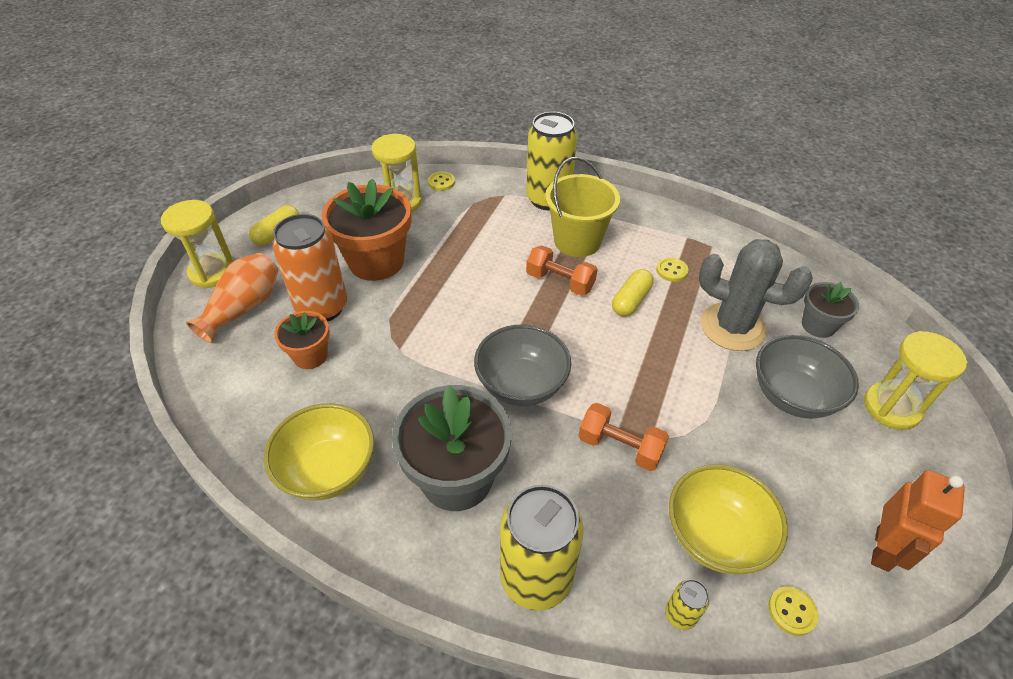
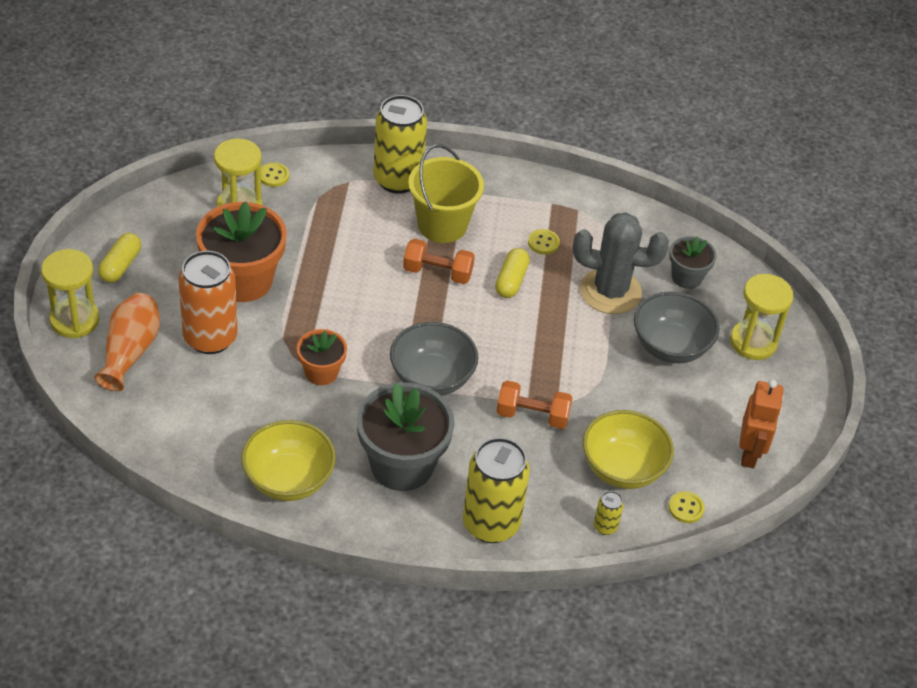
camera: 20 degrees left, 0 degrees up
orange flower pot [274,311,330,369] -> orange flower pot moved to [297,329,347,385]

